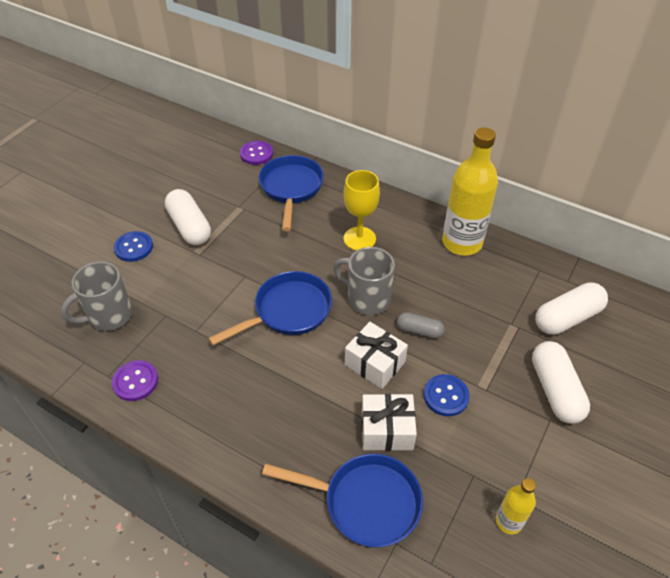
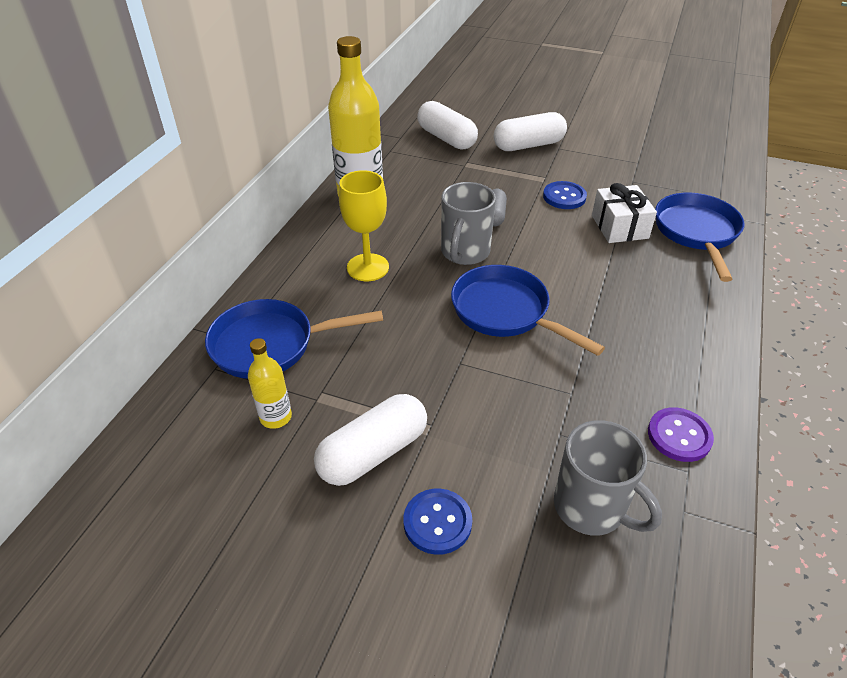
camera: 100 degrees left, 5 degrees down
purple button [240,141,273,165] -> none
white gift [345,322,408,389] -> none
yellow bottle [496,478,536,534] -> yellow bottle moved to [248,338,292,429]

